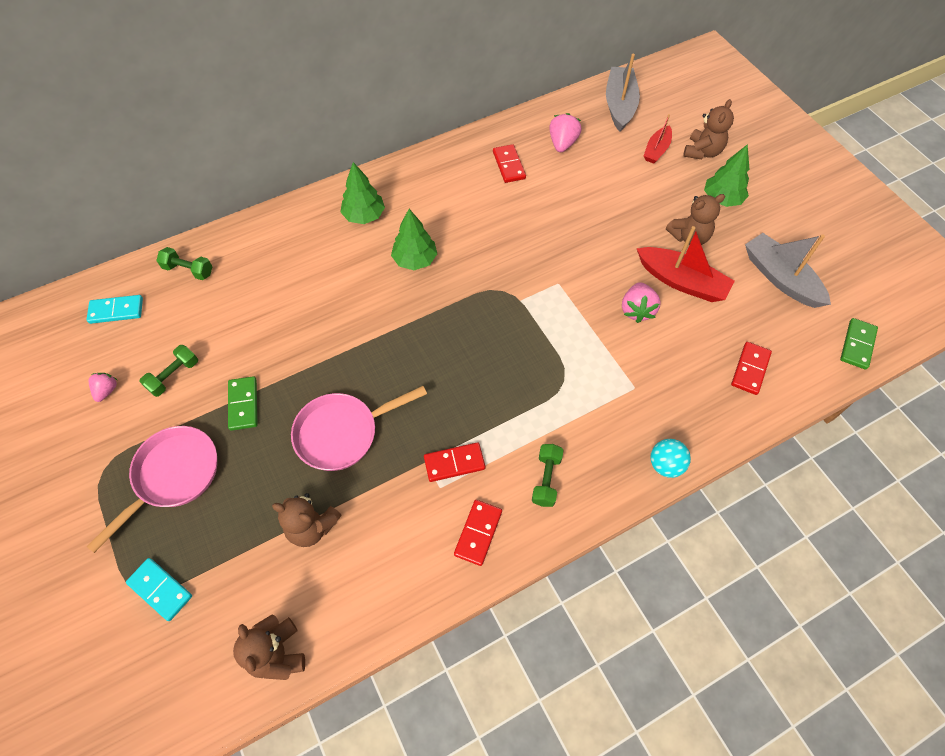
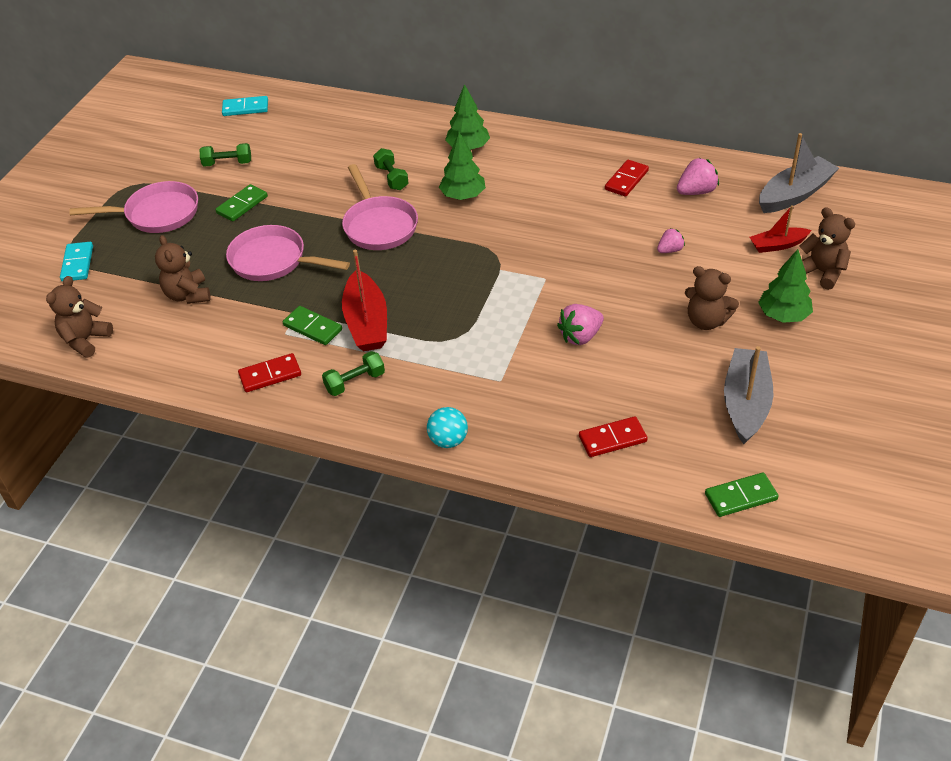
camera: 50 degrees right, 15 degrees down
turquoise domino [86,295,143,324] -> turquoise domino turned 45 degrees counterclockwise [222,96,268,116]
pink strawberry [89,373,117,402] -> pink strawberry moved to [657,228,685,253]
green dumbbell [156,247,213,280] -> green dumbbell moved to [373,148,409,190]
red domino [424,442,485,482] -> green domino [283,306,342,345]
red boat [636,226,735,302] -> red boat moved to [342,250,387,351]
brown teddy bear [684,99,734,159] -> brown teddy bear turned 120 degrees counterclockwise [799,207,855,290]
none -> pink pan [342,164,418,250]

